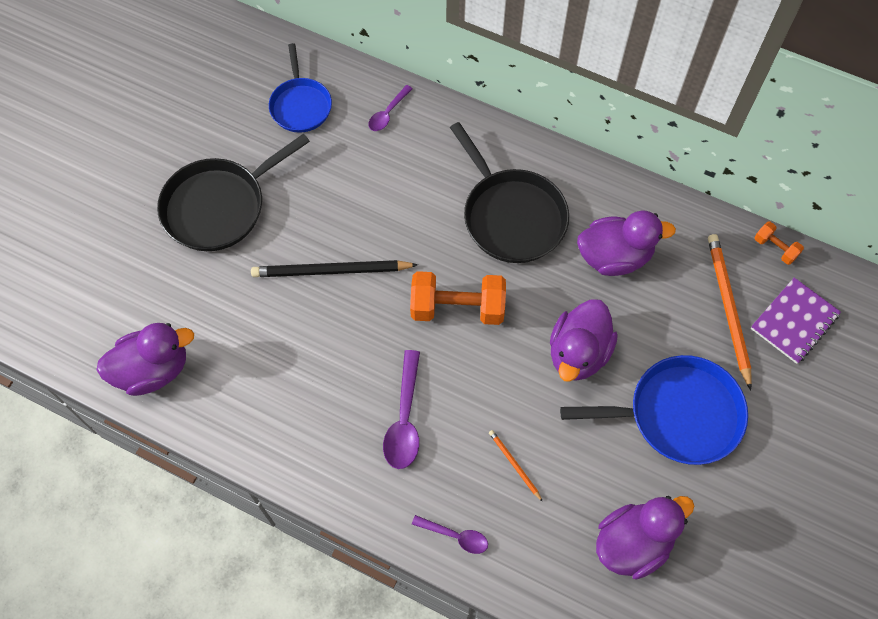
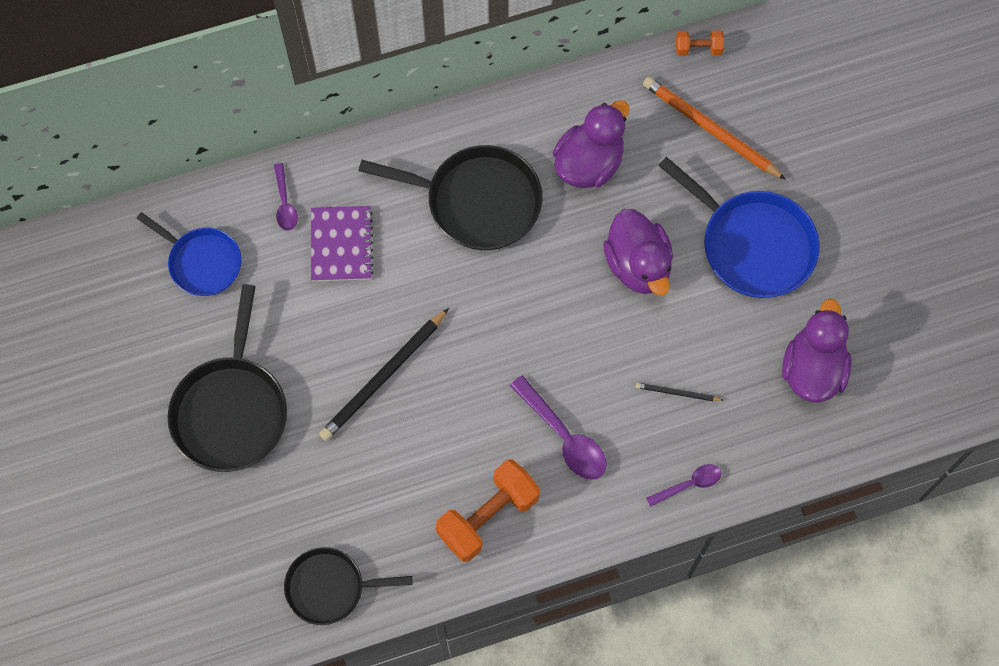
camera: 45 degrees left, 5 degrees up
purple duck [96,323,194,396] -> black pan [284,547,413,625]
orange dumbbell [410,271,506,325] -> orange dumbbell moved to [435,460,540,562]
orange pencil [489,430,543,502] -> black pencil [636,383,724,401]
blue pan [560,355,748,465] -> blue pan turned 90 degrees clockwise [658,157,820,298]
purple notebook [751,277,841,364] -> purple notebook moved to [311,206,374,282]

